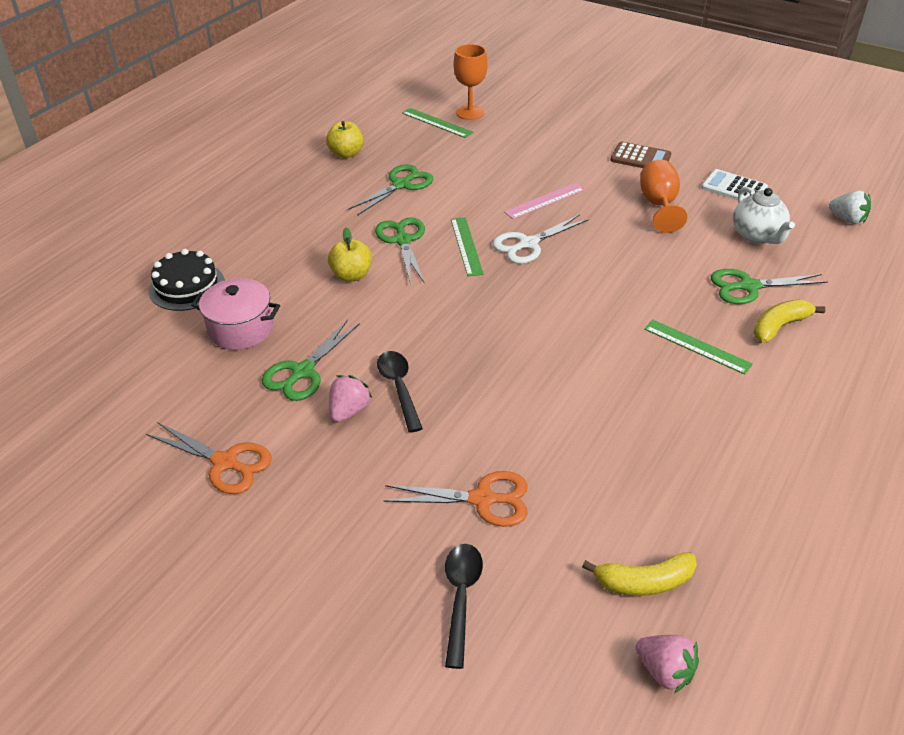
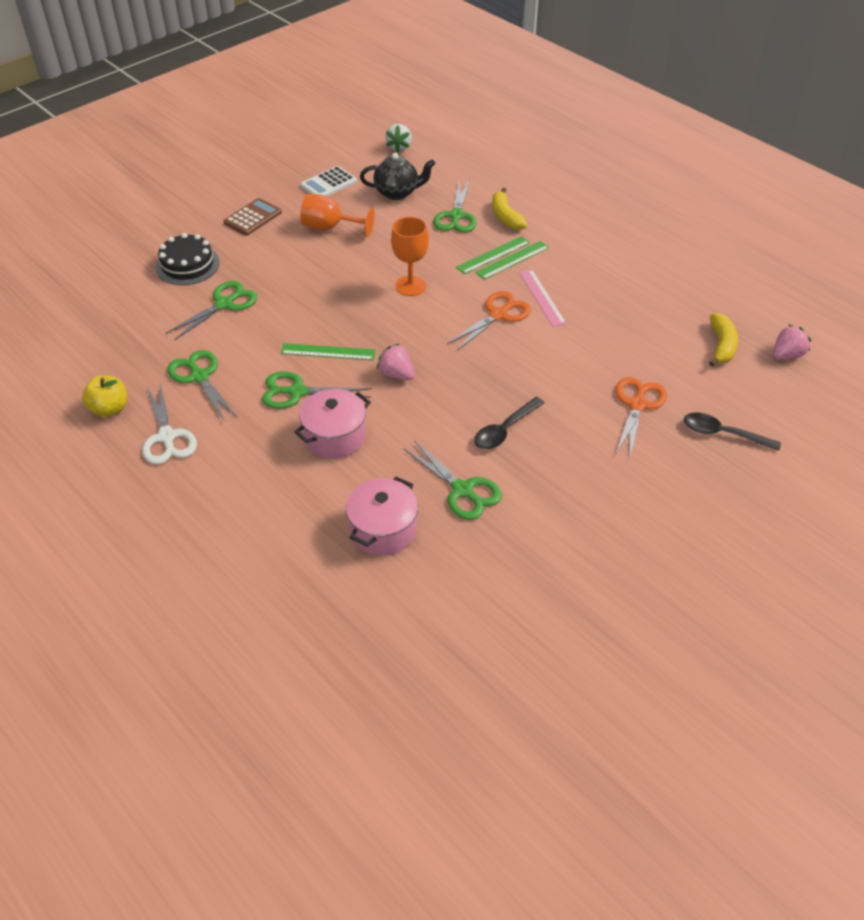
camera: 75 degrees left, 5 degrees up
orange scissors [146,422,272,494] -> orange scissors moved to [447,291,531,351]
black cake [149,249,225,311] -> black cake moved to [156,233,220,285]
yellow apple [328,228,372,282] -> pink pot [294,389,371,459]
pink strawberry [329,375,372,422] -> pink strawberry moved to [377,343,415,380]
black spoon [377,351,423,433] -> black spoon turned 45 degrees counterclockwise [474,397,545,449]
green ruler [402,108,473,138] -> green ruler moved to [456,236,530,274]
orange goblet [454,44,488,120] -> orange goblet moved to [391,217,429,296]
white scissors [492,214,589,264] -> white scissors moved to [142,384,197,464]
pink ruler [504,183,585,219] -> pink ruler moved to [519,269,567,327]
white teapot [733,187,795,244] -> black teapot [360,153,435,200]
white strawberry [829,191,871,224] -> white strawberry turned 135 degrees clockwise [385,124,412,153]
none -> green scissors [166,281,257,340]

